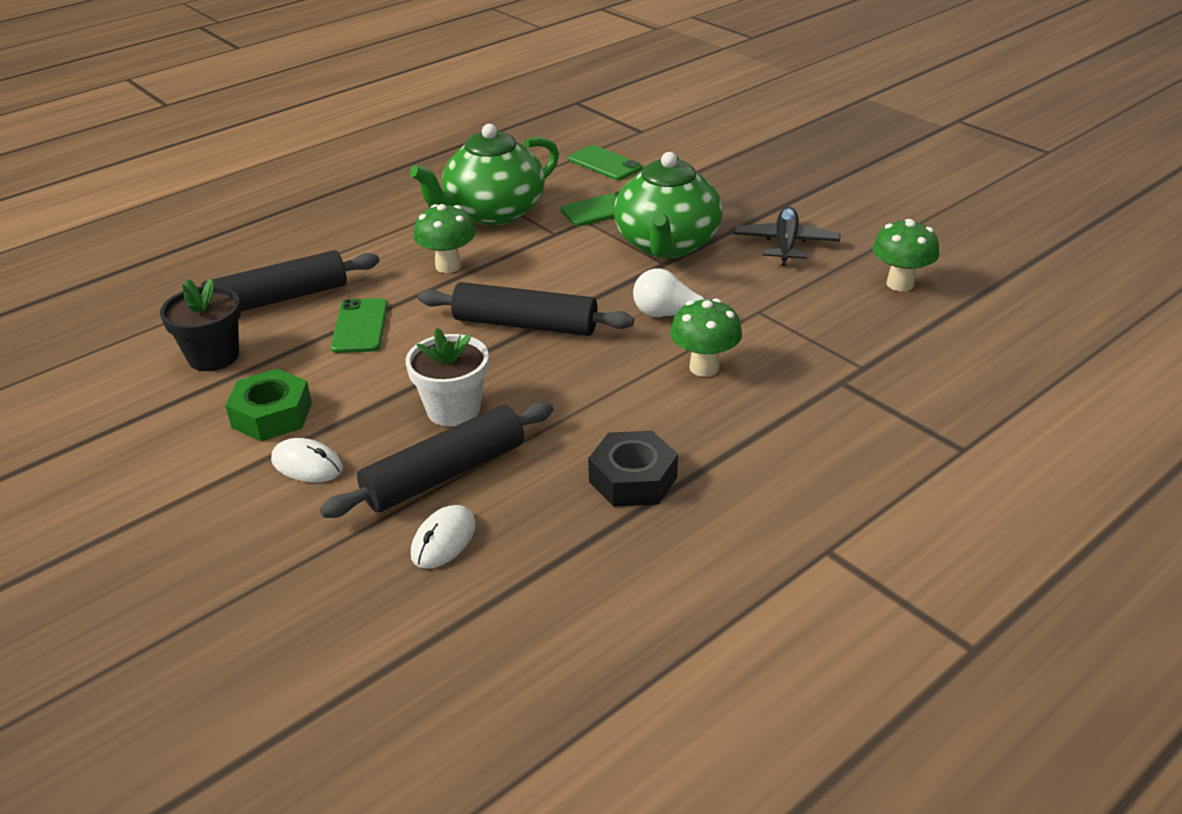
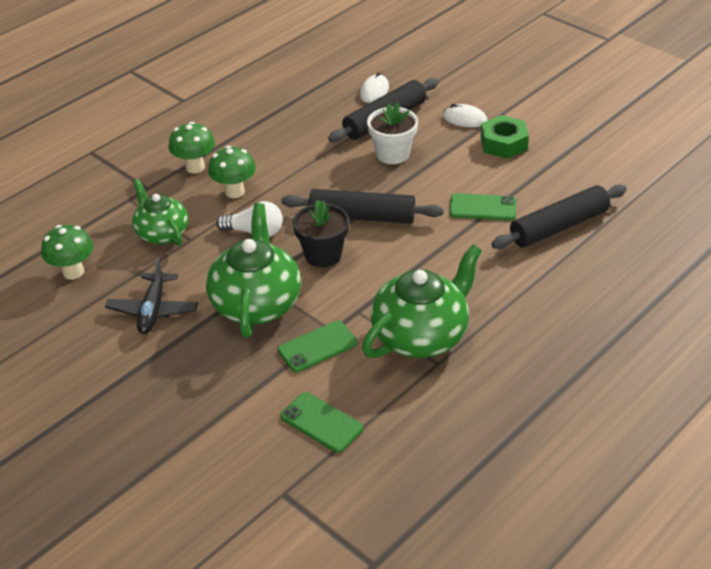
camera: 175 degrees right, 5 degrees up
black flower pot [160,279,241,371] -> black flower pot moved to [293,200,349,267]
green phone [331,298,388,353] -> green phone turned 75 degrees counterclockwise [449,193,516,220]
green mushroom [413,204,476,273] -> green mushroom moved to [169,122,215,173]
black nut [588,431,678,507] -> none
none -> green teapot [132,179,188,246]

